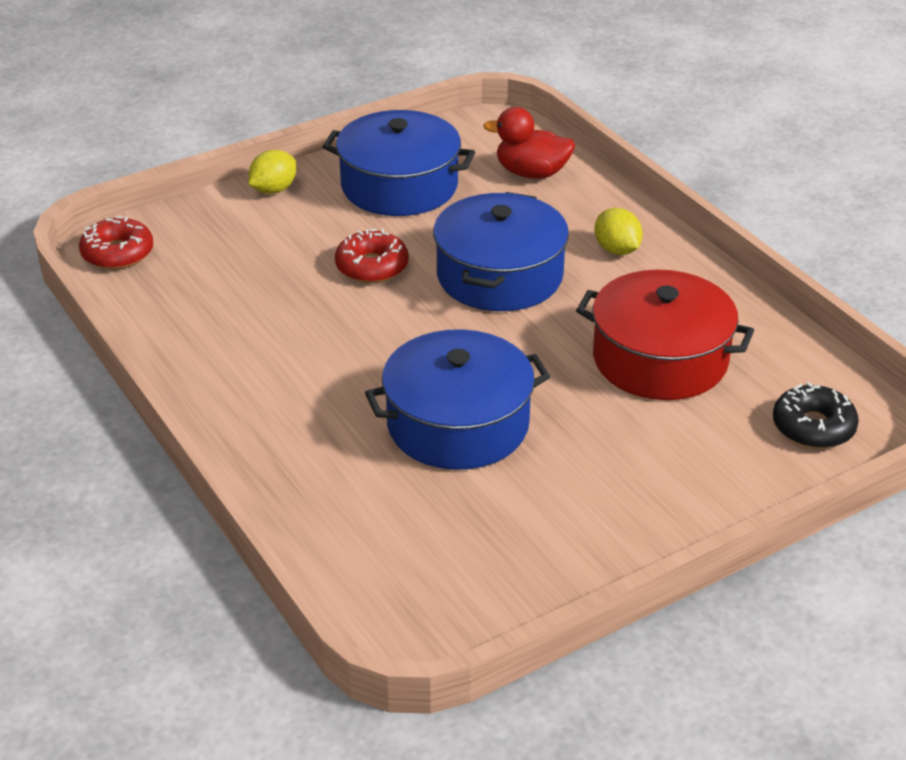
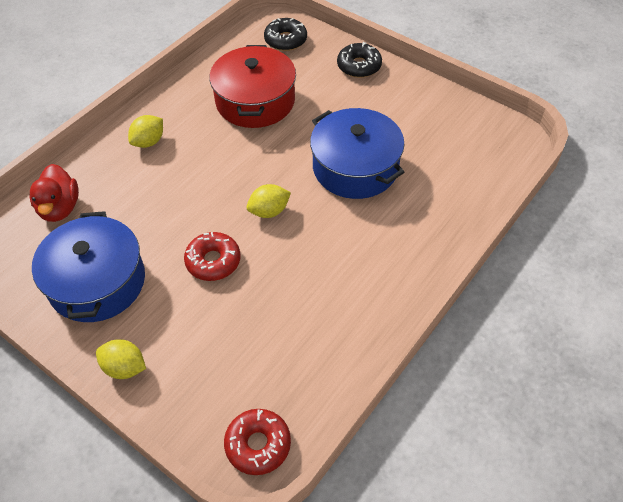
camera: 110 degrees left, 15 degrees up
blue pot [433,192,569,311] -> none
none -> yellow lemon [247,184,291,218]
none -> black donut [337,42,382,78]

